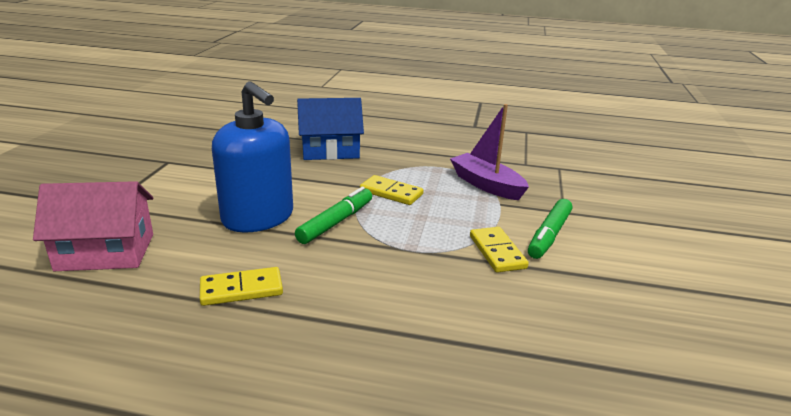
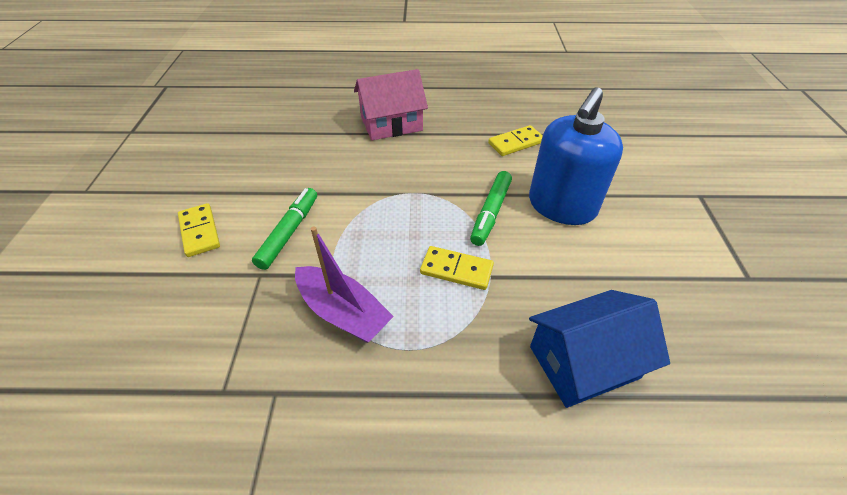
camera: 170 degrees right, 20 degrees up
pink house [33,181,153,271] -> pink house moved to [354,69,428,140]
blue soap dispenser [212,81,293,232] -> blue soap dispenser turned 90 degrees counterclockwise [529,87,623,225]
yellow domino [470,227,529,273] -> yellow domino moved to [178,203,220,257]

